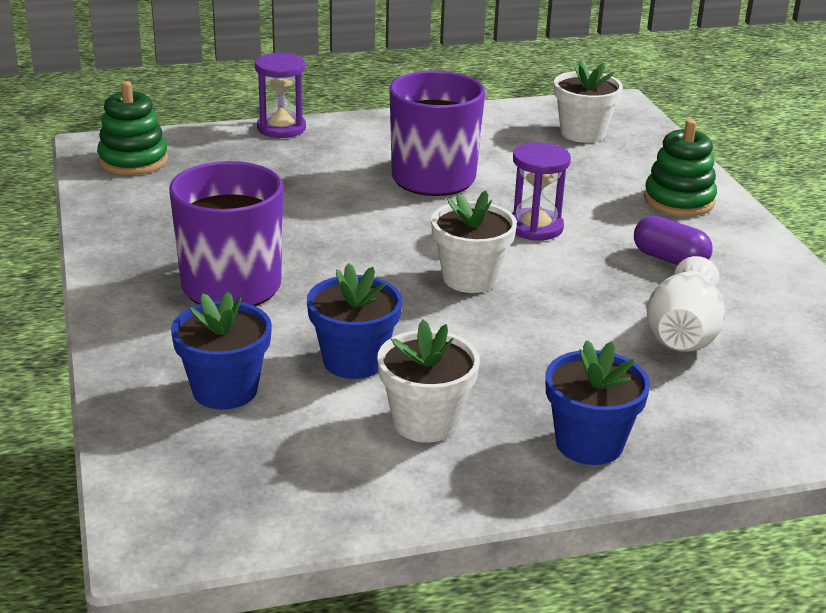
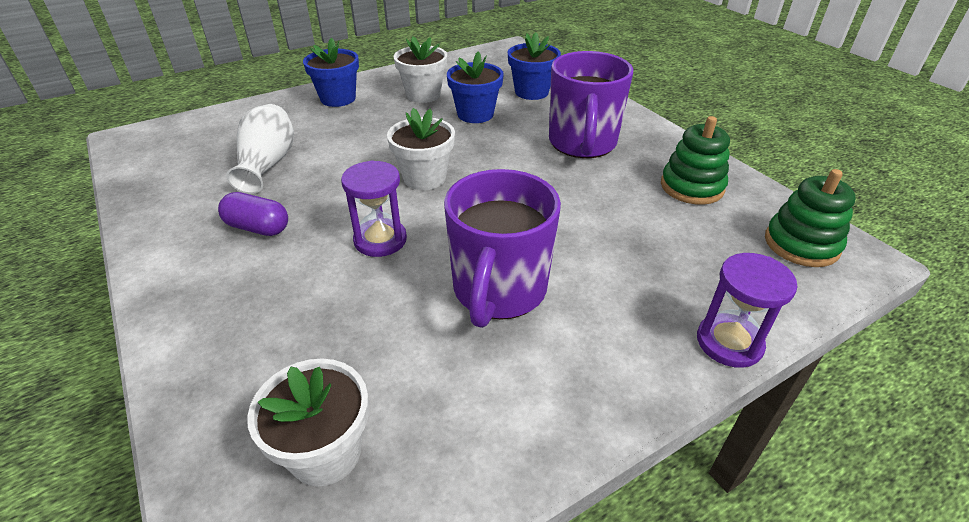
camera: 165 degrees right, 10 degrees up
green stacking toy [644,119,717,216] -> green stacking toy moved to [661,116,730,205]

